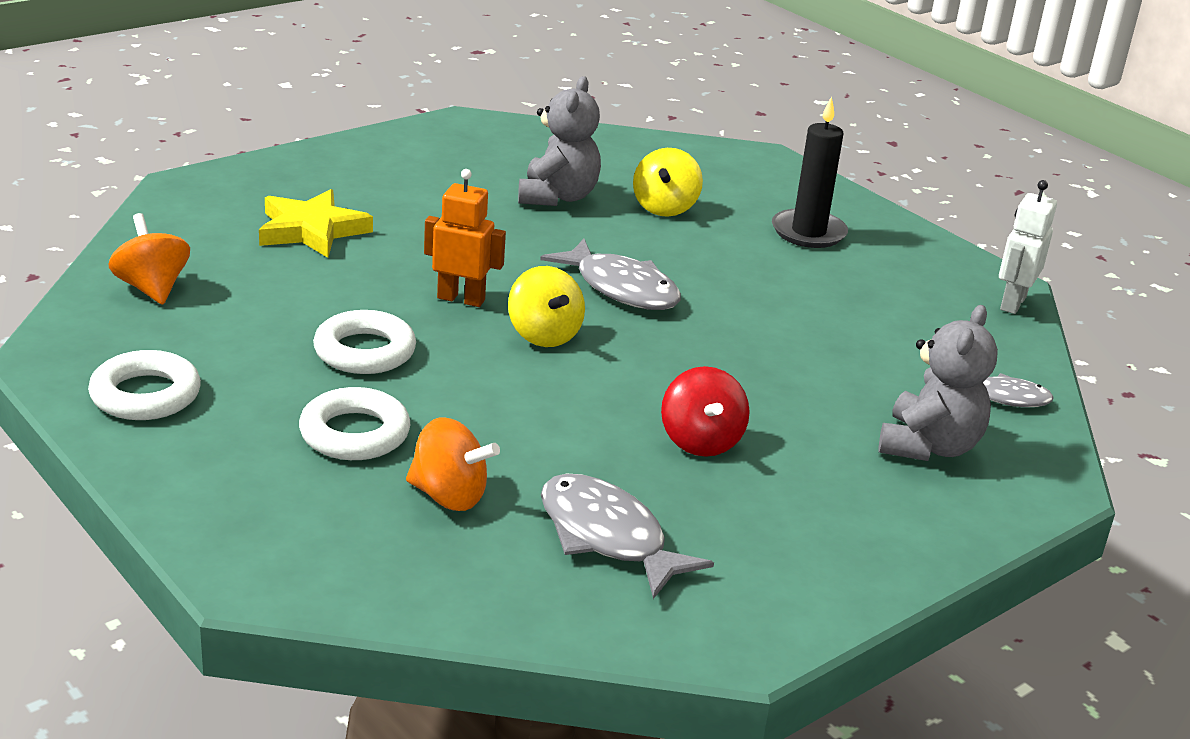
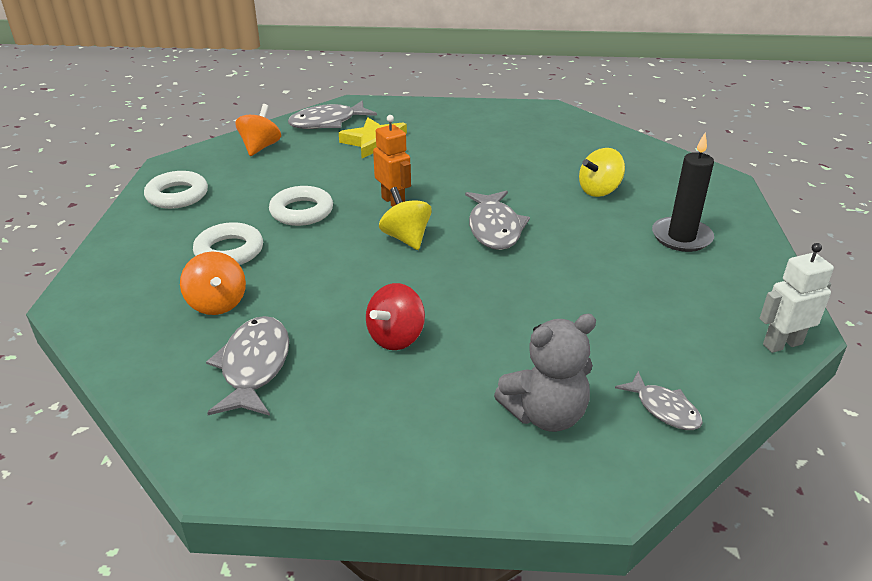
camera: 45 degrees right, 5 degrees up
yellow spinning top [508,266,585,347] -> yellow spinning top turned 135 degrees clockwise [379,187,432,250]
grey teddy bear [518,76,601,206] -> none
none -> grey fish [288,101,377,129]

